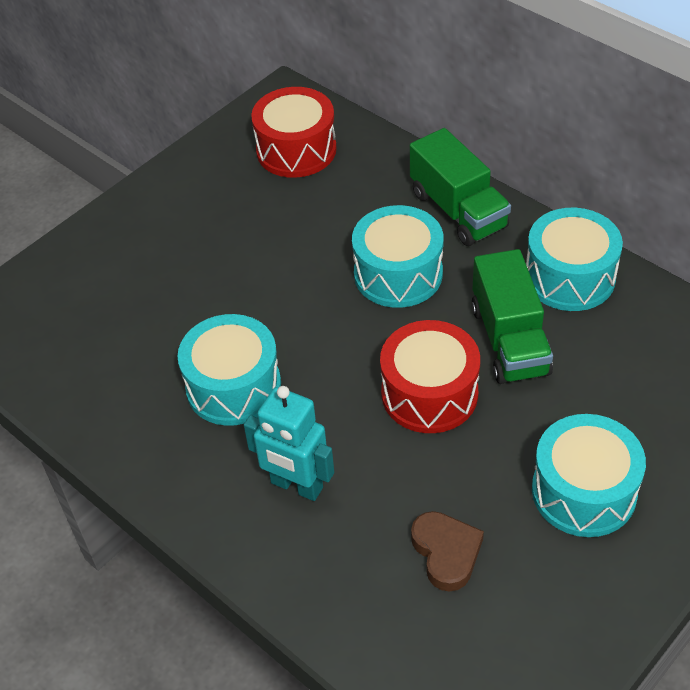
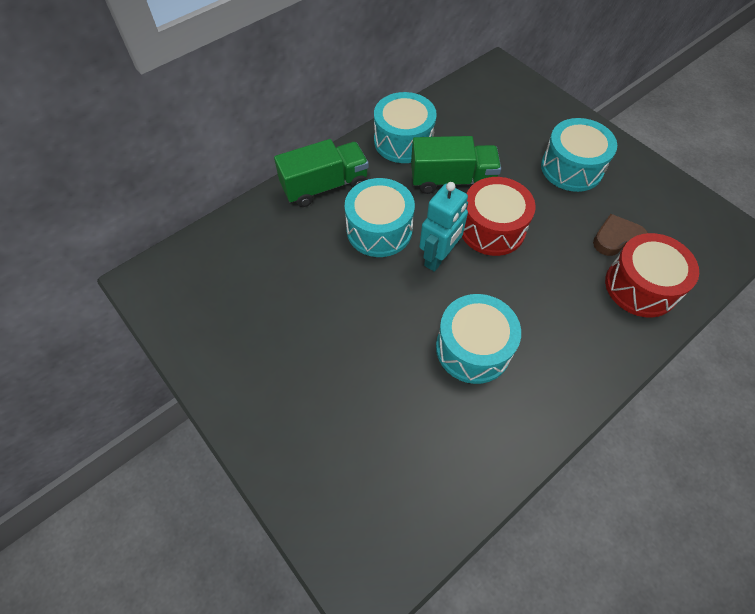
camera: 85 degrees left, 10 degrees up
turquoise robot [244,386,334,501] -> turquoise robot moved to [420,182,468,272]
red drum [251,87,337,178] -> red drum moved to [605,233,699,318]

